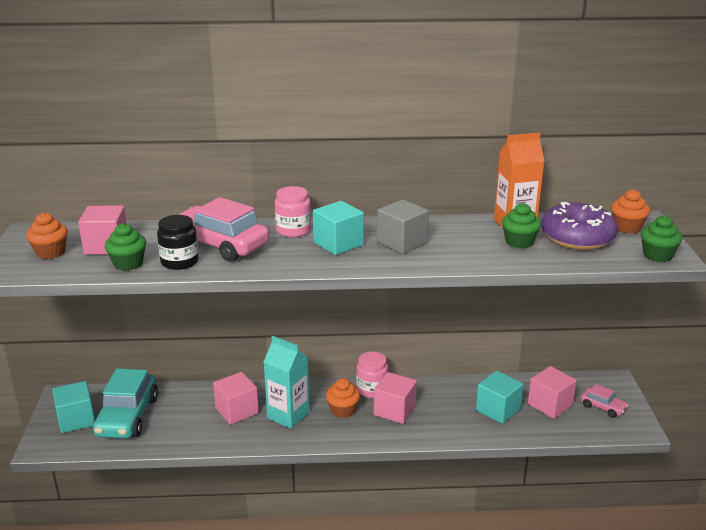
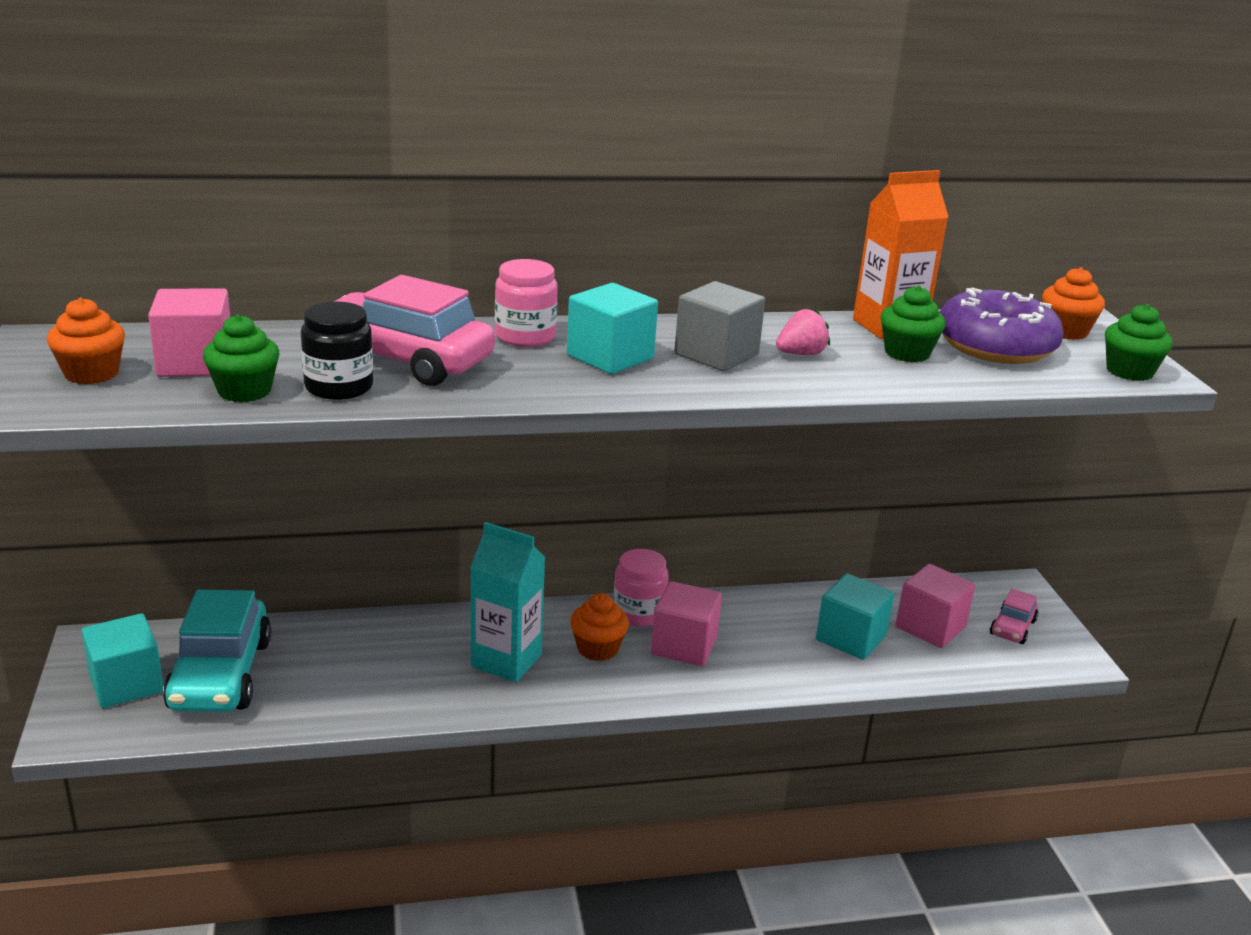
camera: 10 degrees left, 0 degrees up
pink cube [213,372,259,425] -> none
pink car [581,384,628,418] -> pink car turned 90 degrees clockwise [990,589,1038,644]
none -> pink strawberry [776,309,830,355]

